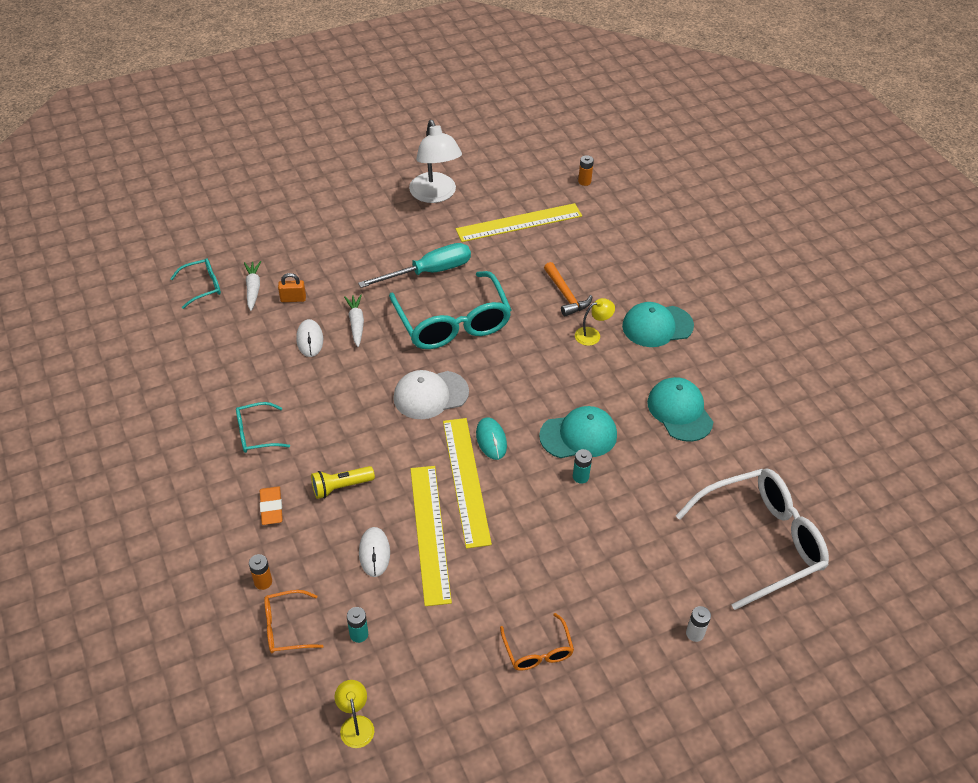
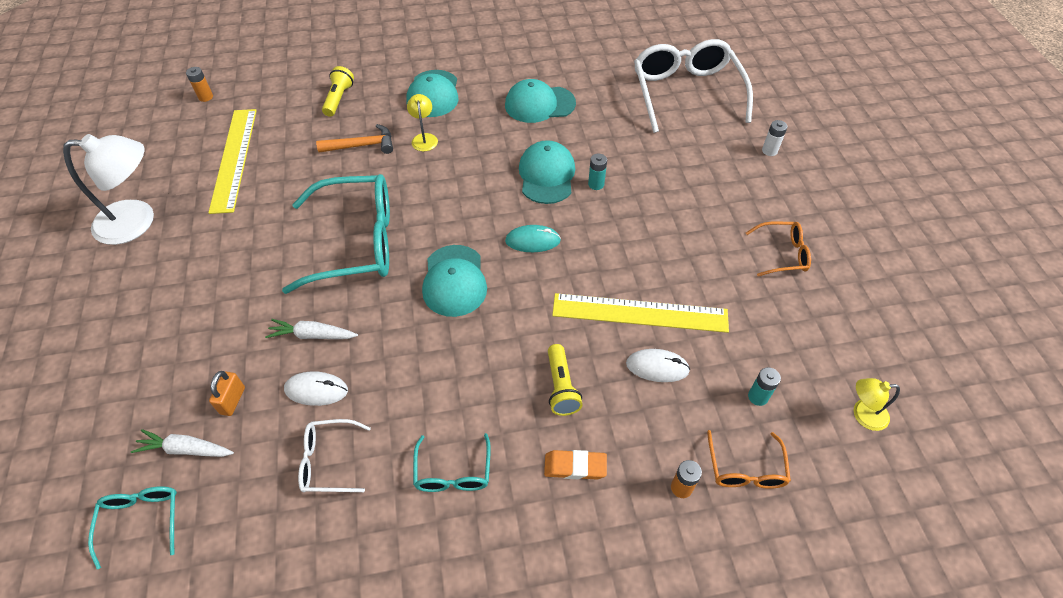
camera: 75 degrees left, 5 degrees up
turquoise screwdriver [358,243,471,288] -> none
white cap [393,370,469,419] -> turquoise cap [422,245,487,317]
yellow ruler [443,418,492,549] -> none
none -> white glasses [298,419,371,492]
none -> yellow flashlight [322,66,354,117]

